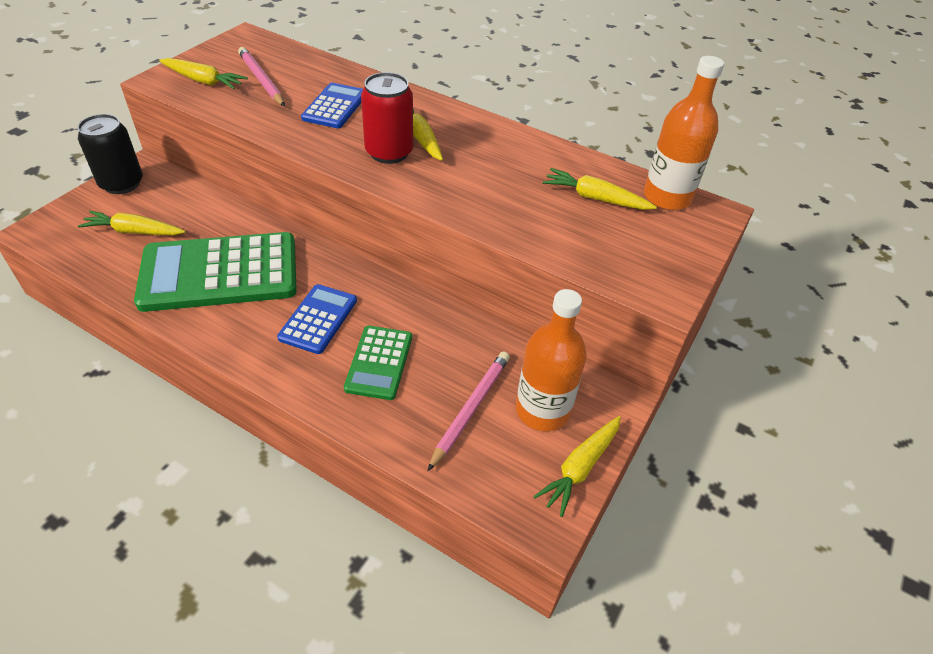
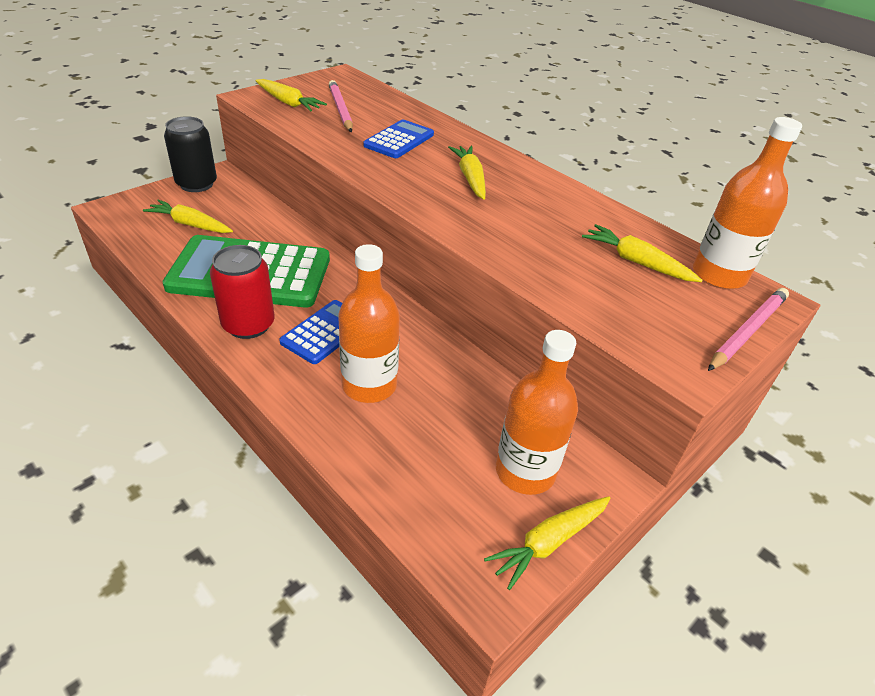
camera: 15 degrees right, 5 degrees down
green calculator [344,326,412,400] -> orange bottle [338,244,400,403]
red can [361,72,413,164] -> red can moved to [210,245,275,339]
pink pencil [428,351,510,471] -> pink pencil moved to [708,288,789,371]

